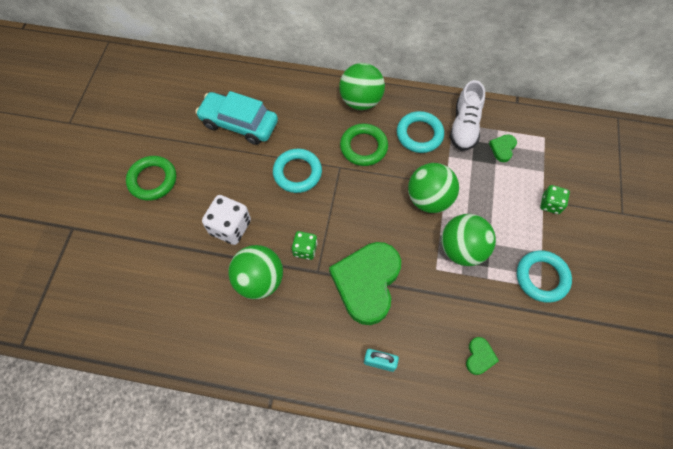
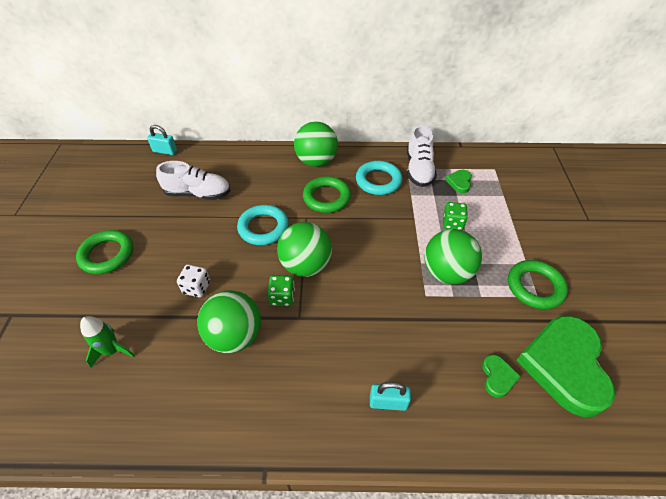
camera: 10 degrees left, 15 degrees down
turquoise car [195,91,278,145] -> white shoe [156,161,231,200]
white dice [202,195,251,245] -> white dice [177,265,210,297], size x0.62
green heart [329,242,401,325] -> green heart moved to [516,316,615,417]
green ball [408,163,459,213] -> green ball moved to [277,222,332,277]
turquoise ring [517,250,572,303] -> green ring [508,260,568,309]
green dice [540,185,570,214] -> green dice moved to [443,202,468,230]
none -> green rocket [80,316,135,368]
none -> turquoise padlock [147,125,177,155]

